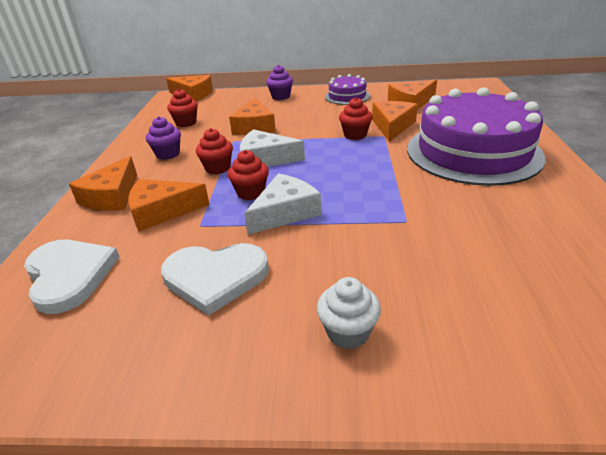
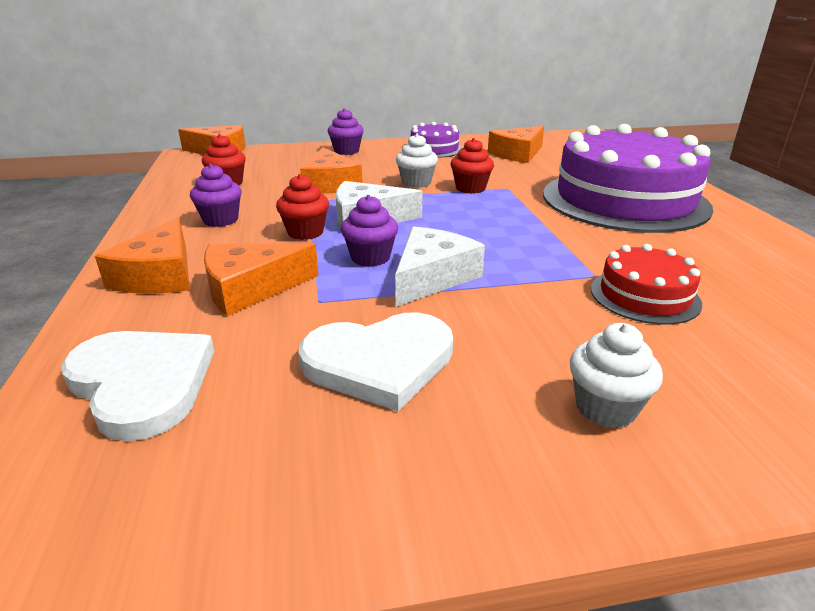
camera: 15 degrees left, 5 degrees down
red cupcake [228,150,269,200] -> purple cupcake [341,195,398,267]
orange cheese [372,101,418,142] -> none
none -> white cupcake [396,134,438,188]
none -> red cake [591,244,702,325]

